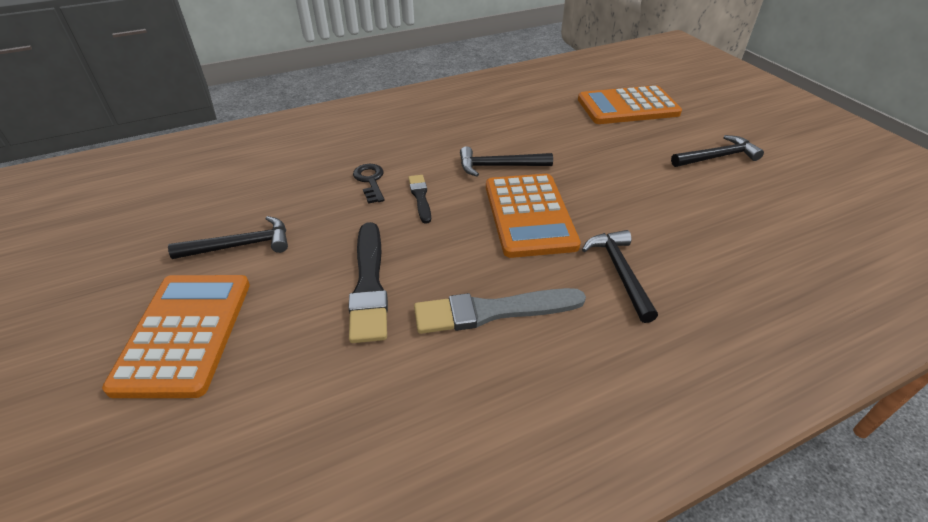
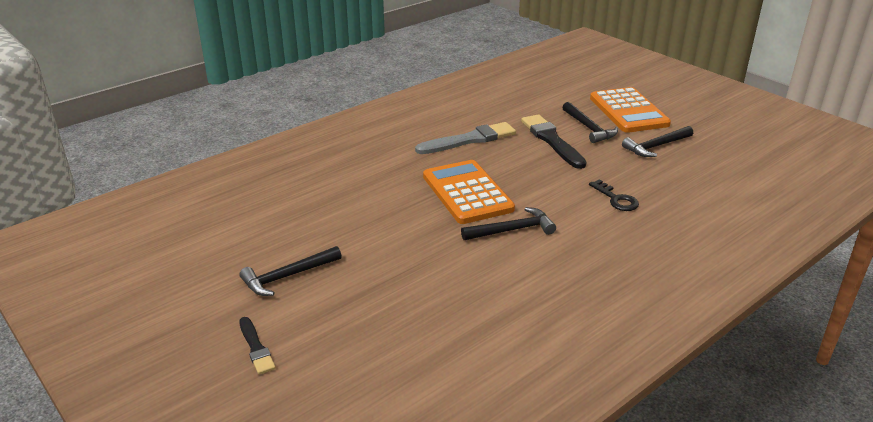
camera: 165 degrees right, 10 degrees down
black brush [408,175,431,224] -> black brush moved to [239,317,276,374]
orange calculator [578,85,682,124] -> none
black hammer [582,230,658,323] -> black hammer moved to [562,102,618,143]

